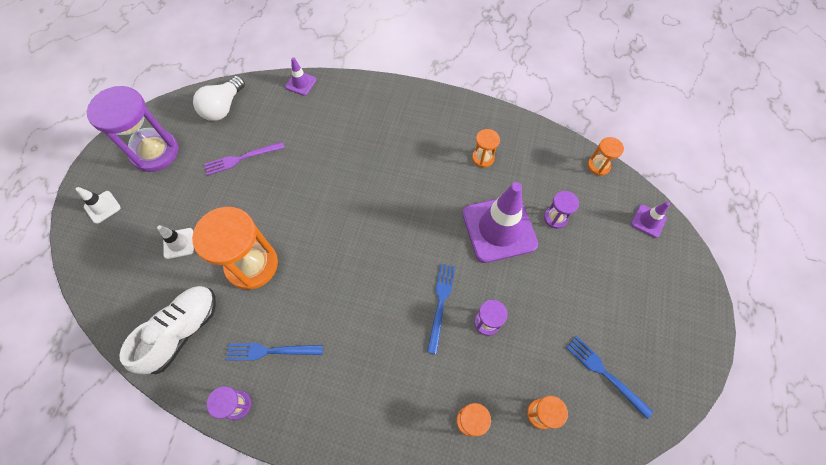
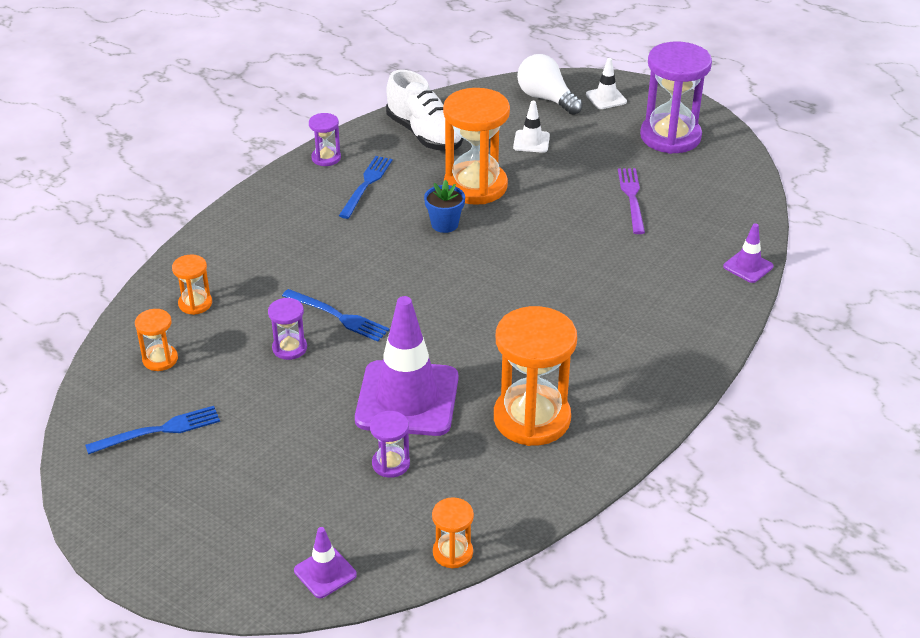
camera: 110 degrees right, 25 degrees down
white light bulb [193,76,245,121] -> white light bulb moved to [517,54,583,115]
orange hourglass [472,129,500,168] -> orange hourglass [494,306,577,446], size x2.11
none -> blue flower pot [424,180,465,233]

